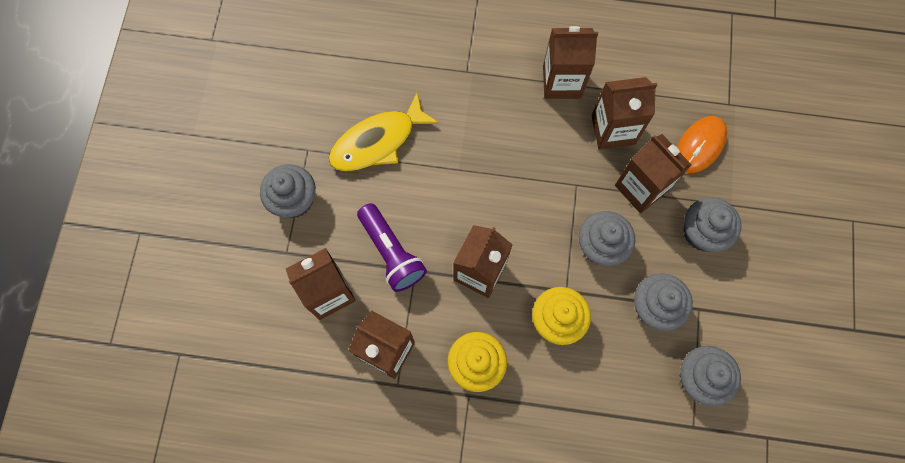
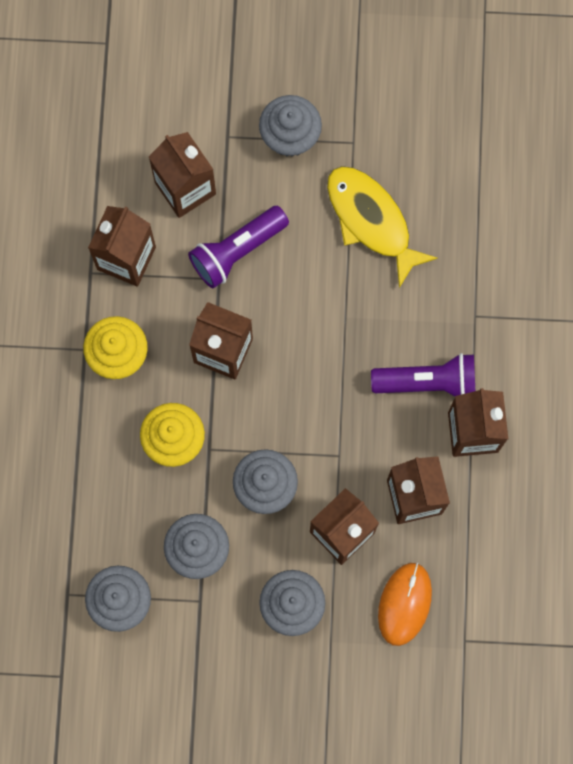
camera: 85 degrees right, 5 degrees up
orange mouse [677,116,727,173] -> orange mouse turned 75 degrees clockwise [378,563,432,646]
none -> purple flashlight [371,353,475,396]

